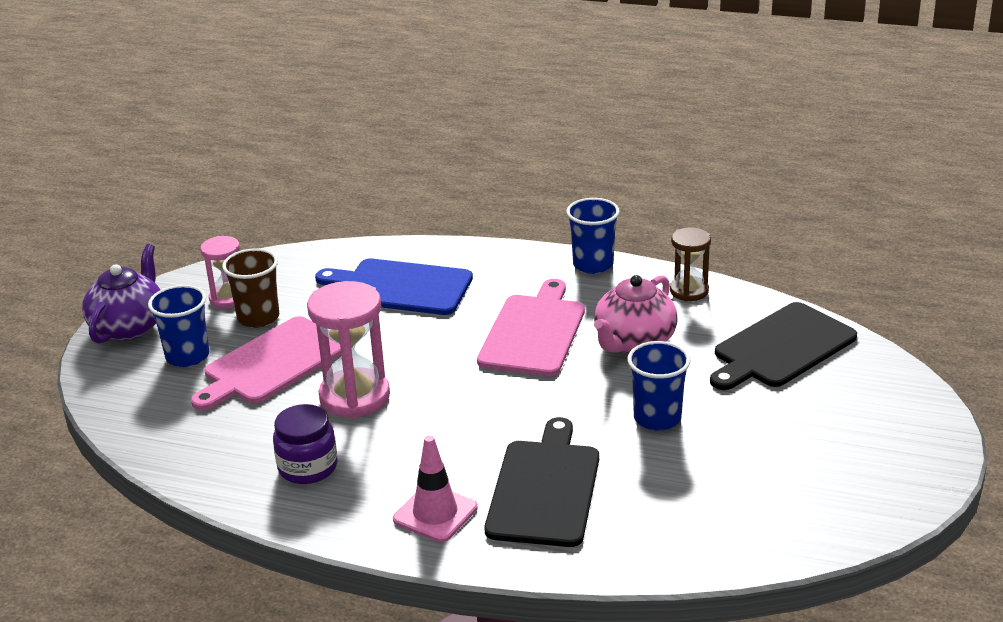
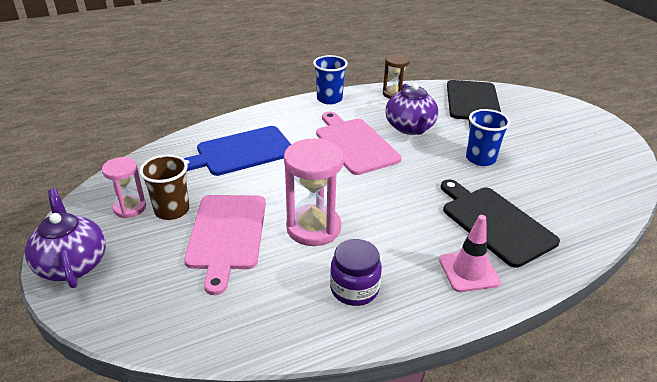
camera: 45 degrees left, 5 degrees up
blue cup [148,285,209,367] -> none
pink teapot [594,275,678,354] -> purple teapot [385,83,438,135]

